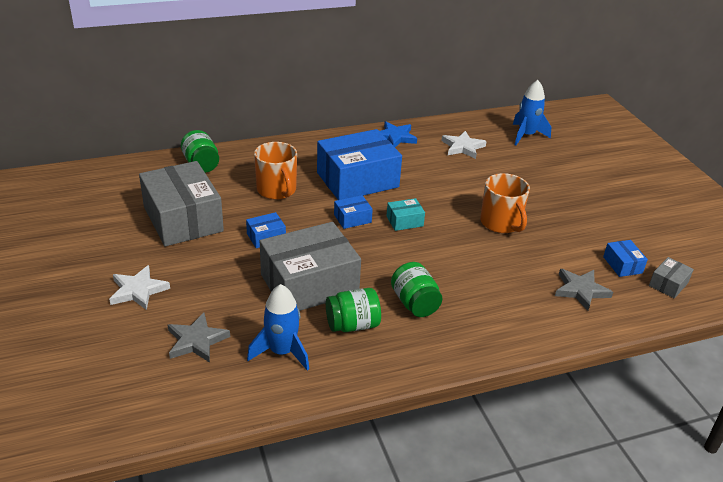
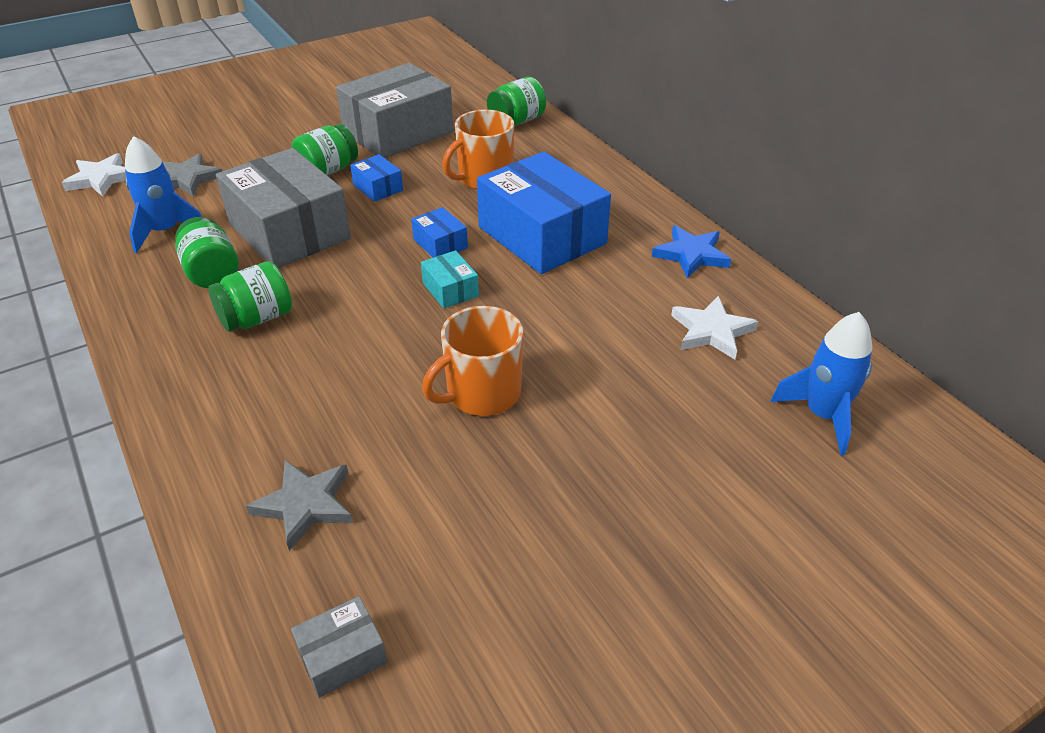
camera: 80 degrees right, 5 degrees up
white star [109,265,170,310] -> white star moved to [62,153,126,197]
blue box [603,240,648,277] -> none
grey box [649,257,694,299] -> grey box turned 60 degrees counterclockwise [291,596,387,698]
none -> green jar [291,124,358,175]

